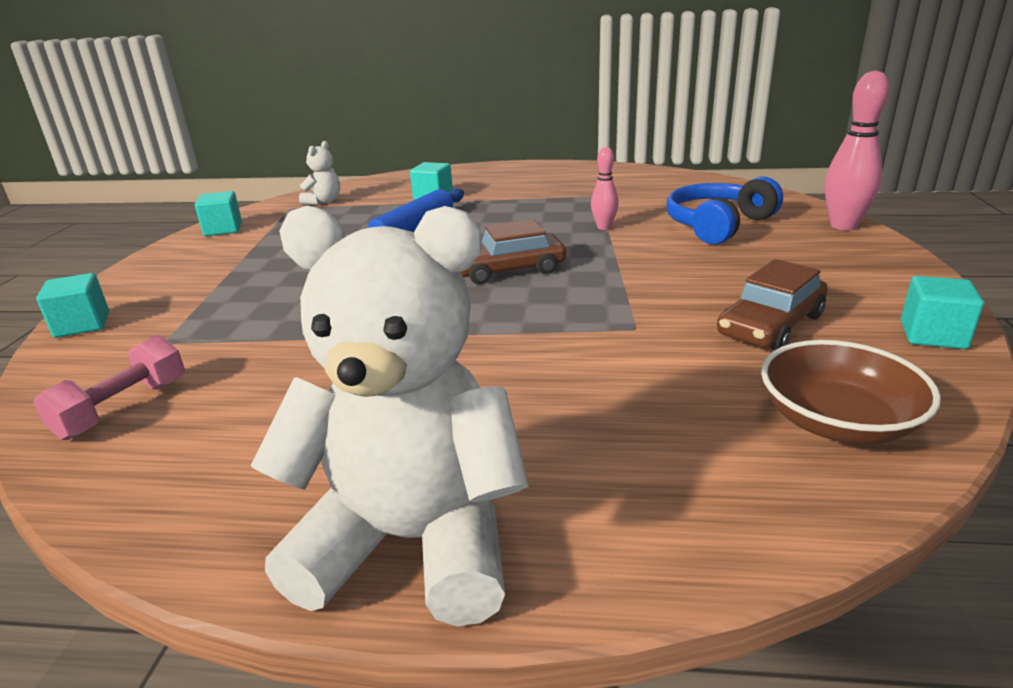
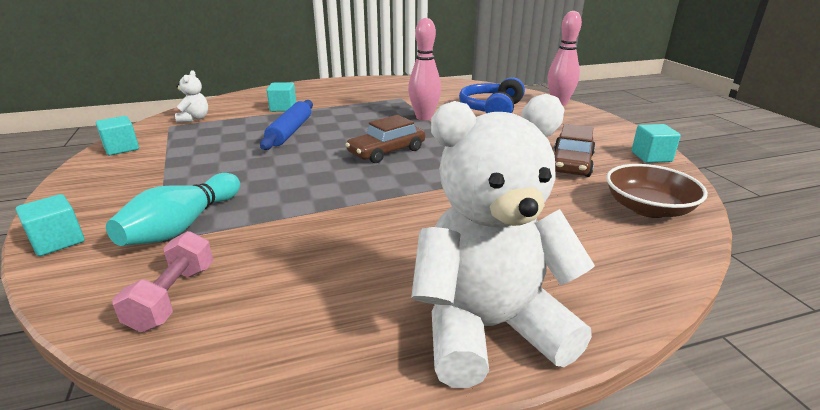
camera: 25 degrees left, 0 degrees up
pink bowling pin [591,147,619,230] -> pink bowling pin [408,18,441,120], size x1.75
none -> turquoise bowling pin [106,173,240,246]

